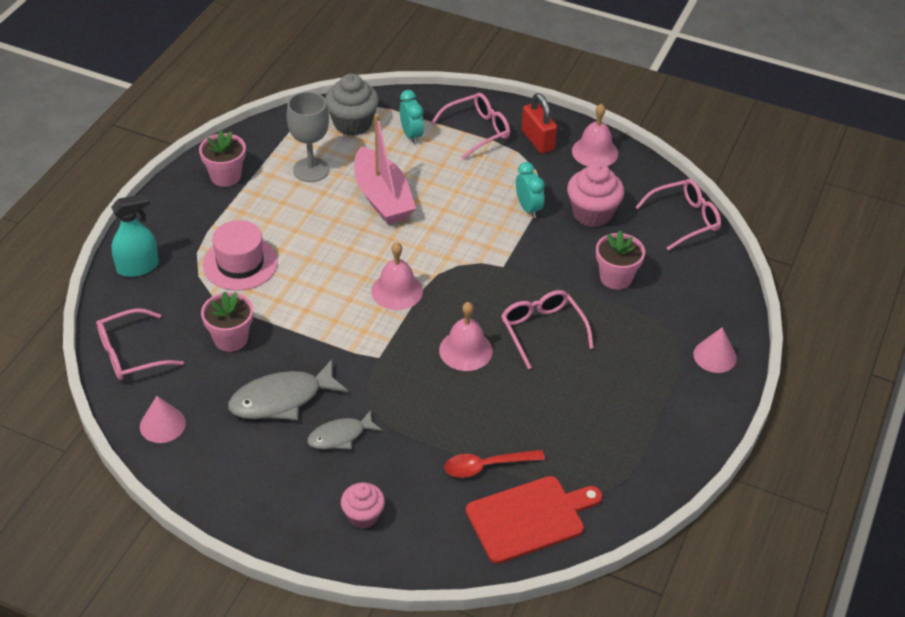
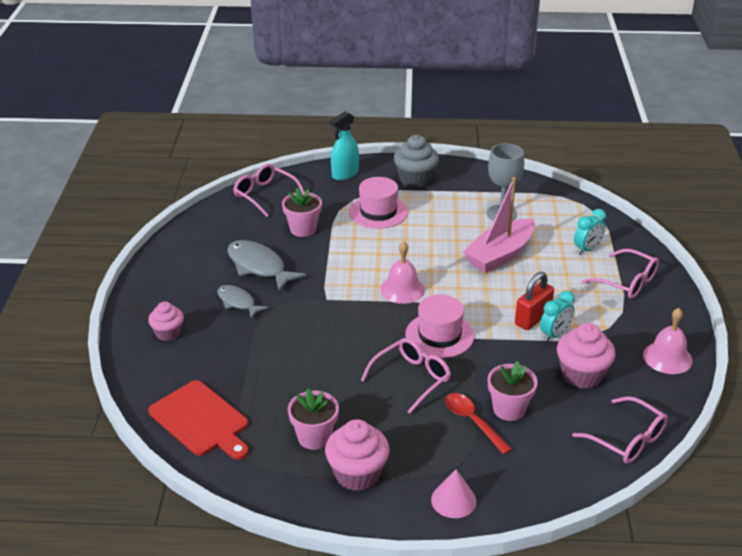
camera: 70 degrees right, 10 degrees down
turquoise spray bottle [111,194,159,277] -> turquoise spray bottle turned 90 degrees clockwise [330,111,359,180]
pink cone [140,396,186,443] -> none
pink flower pot [199,130,246,187] -> pink flower pot moved to [288,388,339,450]
grey cupcake [325,74,379,136] -> grey cupcake moved to [394,135,439,188]
pink bell [439,302,493,371] -> none
red spoon [444,450,545,478] -> red spoon moved to [445,393,512,455]
red padlock [521,93,557,154] -> red padlock moved to [515,272,554,330]
none -> pink cupcake [325,419,390,491]
none -> pink hat [405,295,474,358]

